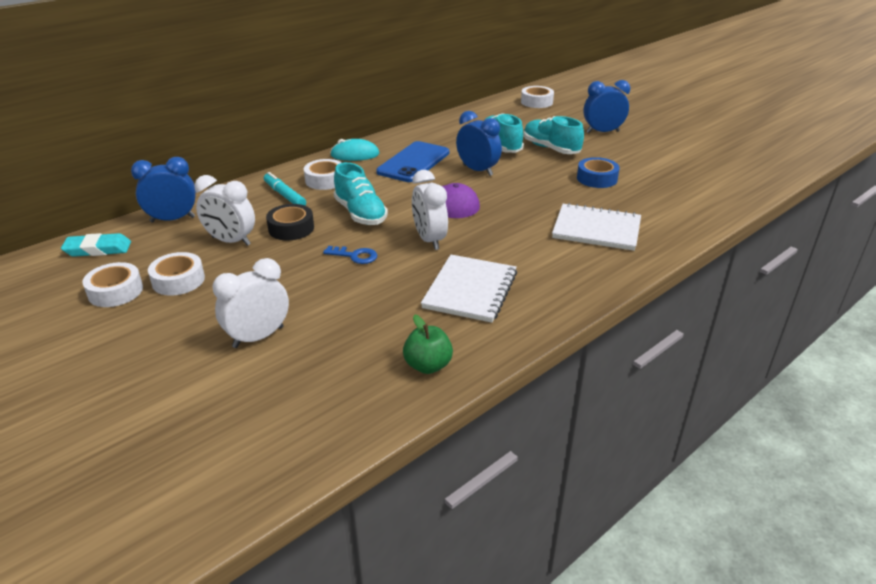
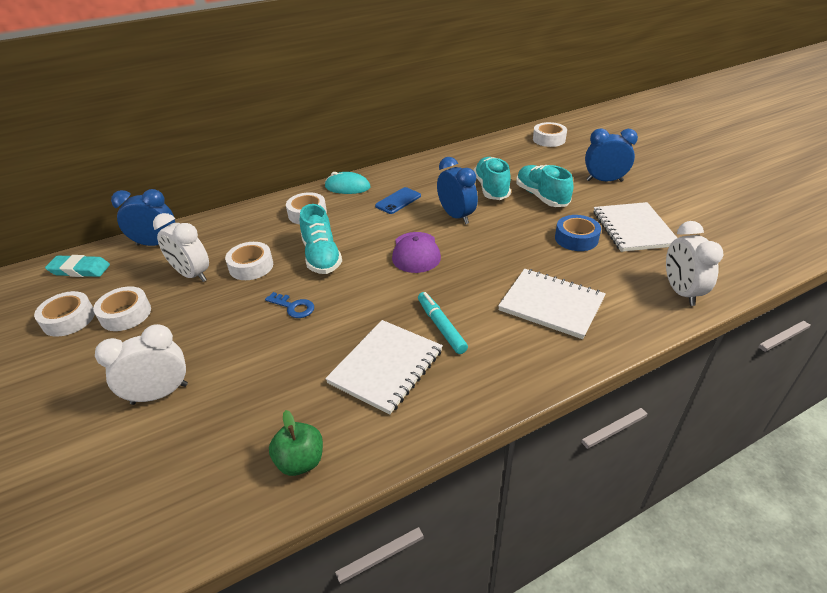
camera: 15 degrees right, 5 degrees up
turquoise marker [264,172,306,205] -> turquoise marker moved to [418,292,468,354]
black tape [266,204,314,240] -> white tape [225,242,273,280]
blue phone [376,141,449,182] -> blue phone [375,187,421,214], size x0.58
white clock [412,170,448,250] -> white clock moved to [666,221,723,306]
none -> white notebook [594,202,677,252]

